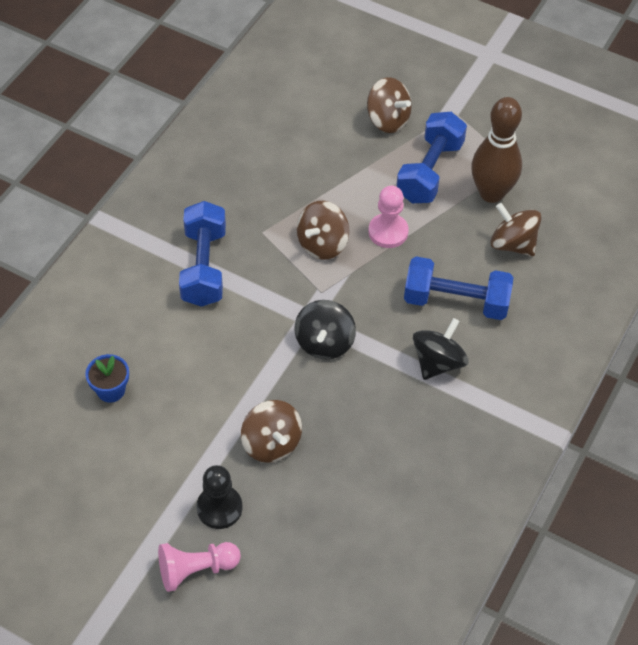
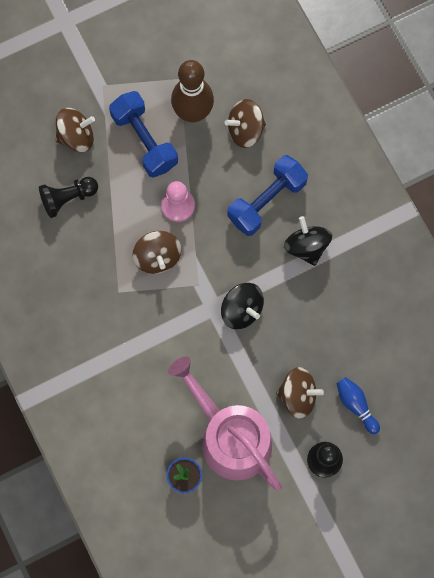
camera: 55 degrees left, 20 degrees up
pink pawn [158,542,241,592] -> none
blue dumbbell [179,201,226,307] -> none
none -> black pawn [39,177,98,218]
none -> pink watering can [168,356,282,491]
none -> blue bowling pin [337,377,380,434]

